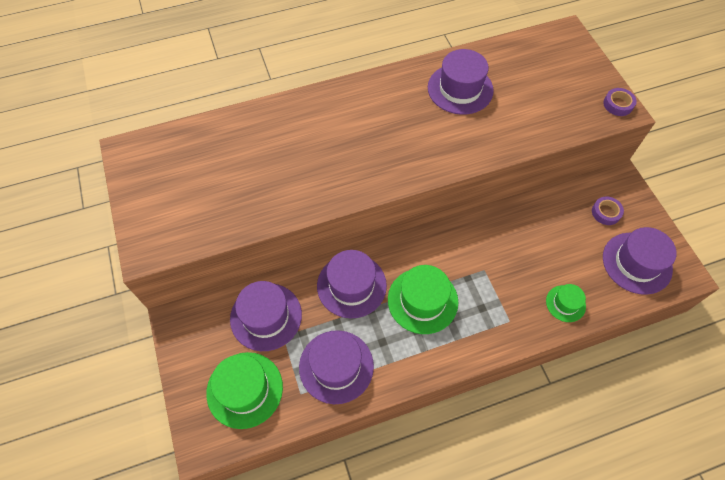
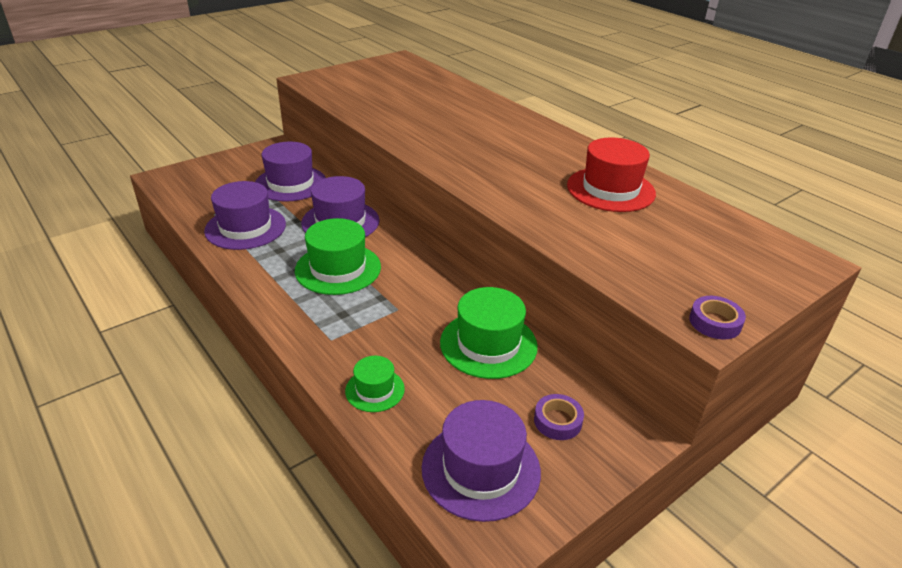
camera: 70 degrees right, 25 degrees down
green hat [206,352,283,429] -> green hat moved to [440,287,538,379]
purple hat [428,49,494,115] -> red hat [567,138,656,212]

